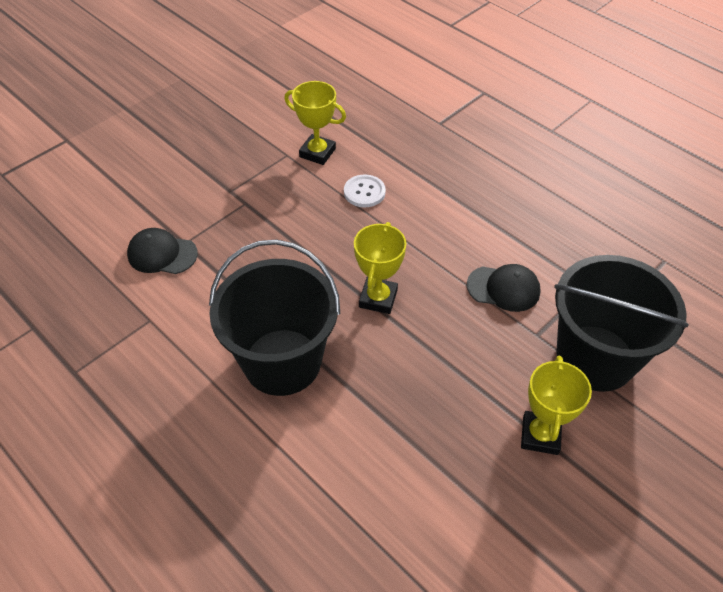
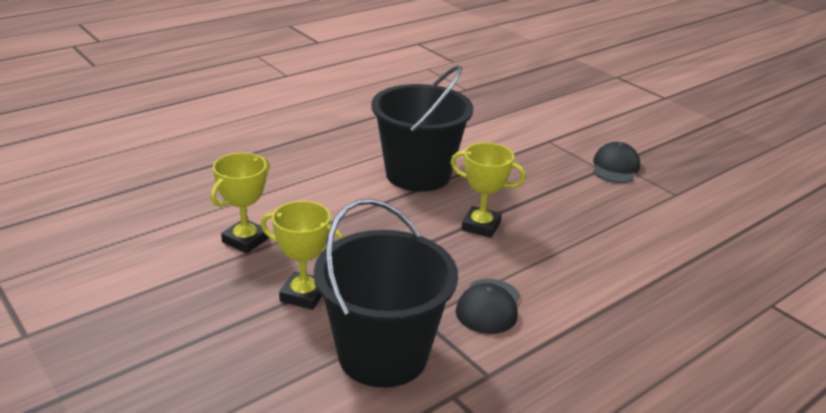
camera: 95 degrees right, 20 degrees down
black cap [127,228,198,274] -> black cap moved to [593,142,640,183]
yellow trophy [284,81,346,165] -> yellow trophy moved to [211,153,269,254]
white button [344,174,386,207] -> none

